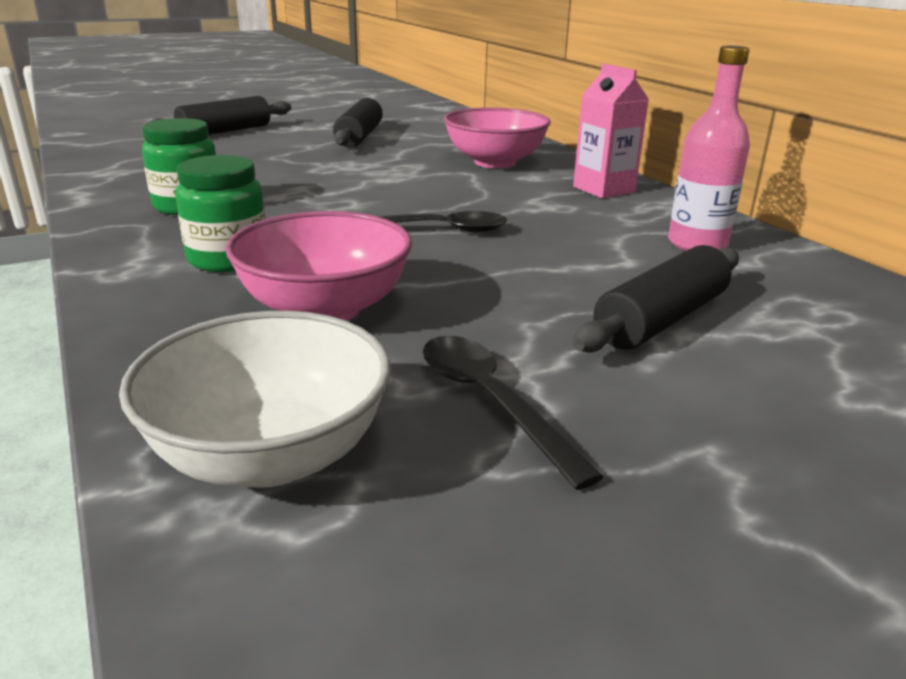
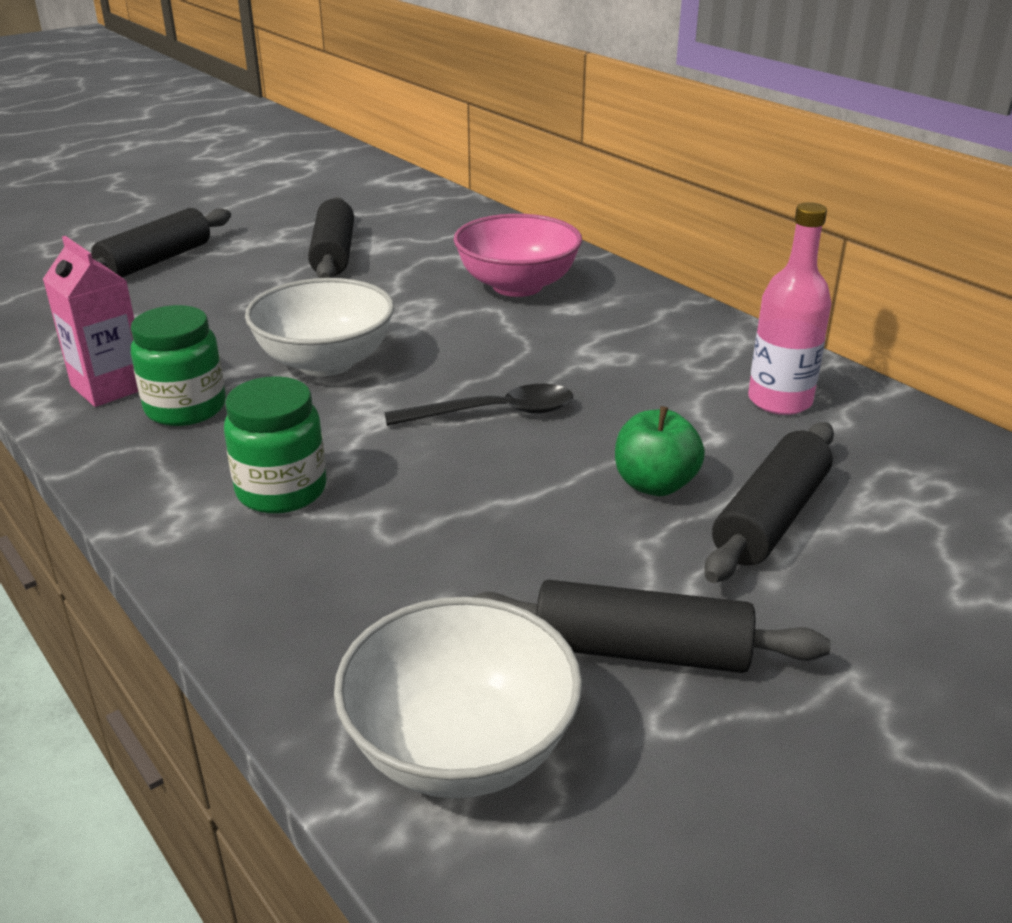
camera: 10 degrees left, 5 degrees up
pink bowl [225,211,412,321] -> none
black spoon [423,336,604,490] -> black rolling pin [471,580,831,673]
pink carton [573,64,649,198] -> pink carton moved to [43,236,138,407]
none -> white bowl [245,278,394,376]
none -> green apple [615,406,705,496]

